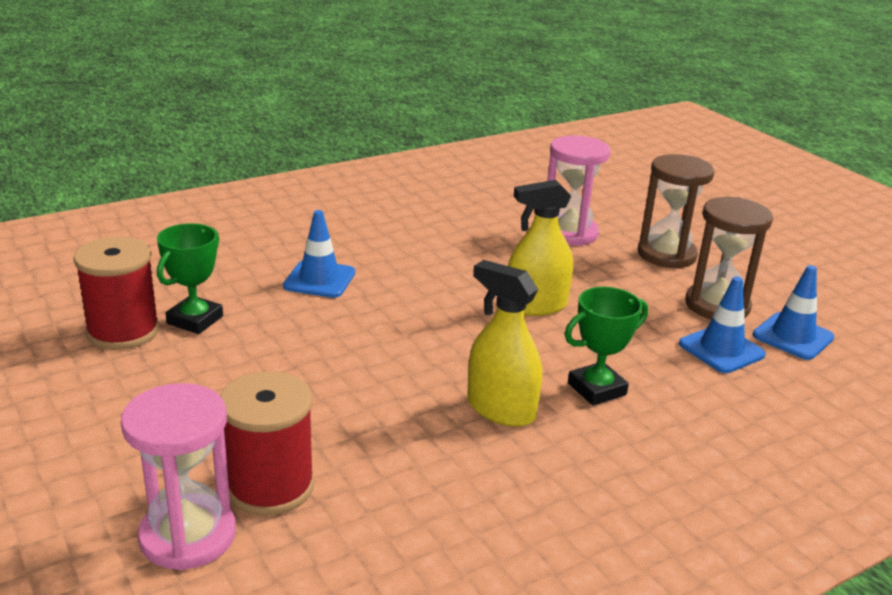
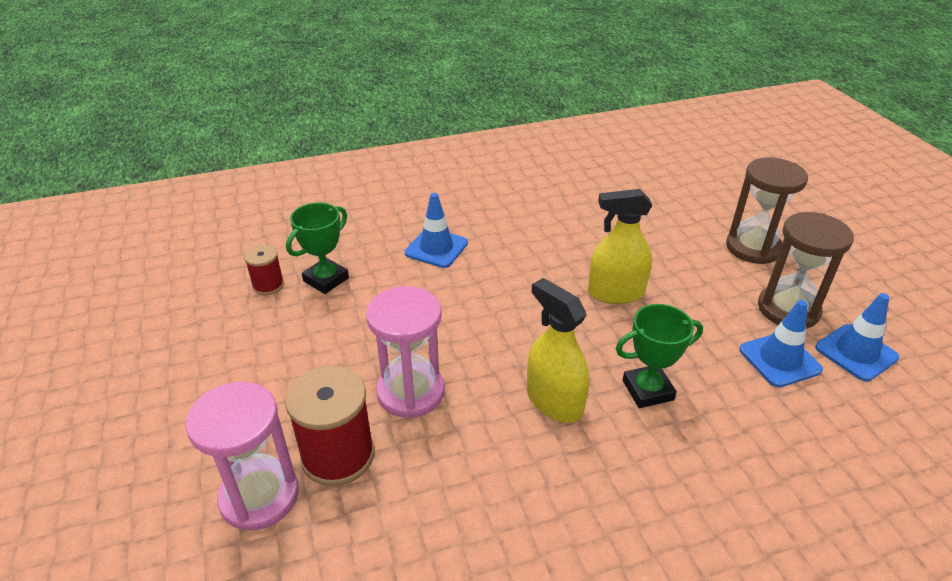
camera: 15 degrees right, 10 degrees up
red spool [73,236,160,350] -> red spool [244,245,284,295], size x0.55
pink hourglass [547,135,610,246] -> pink hourglass moved to [366,286,445,418]

